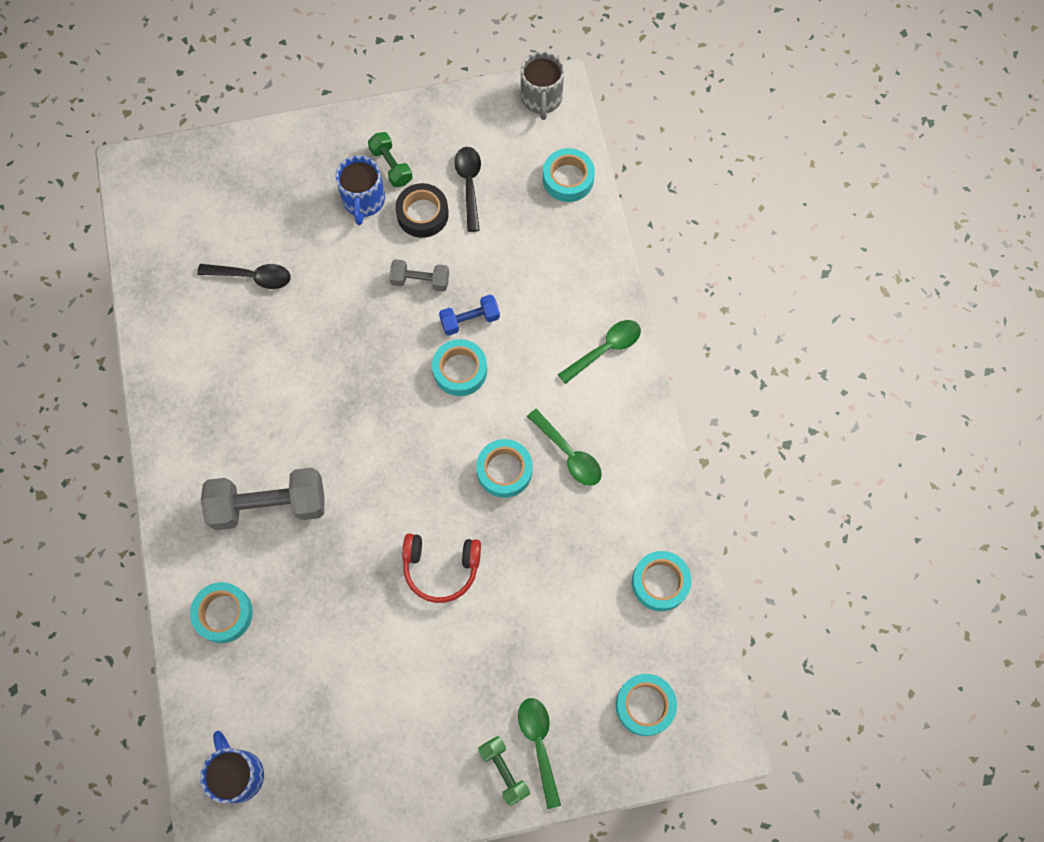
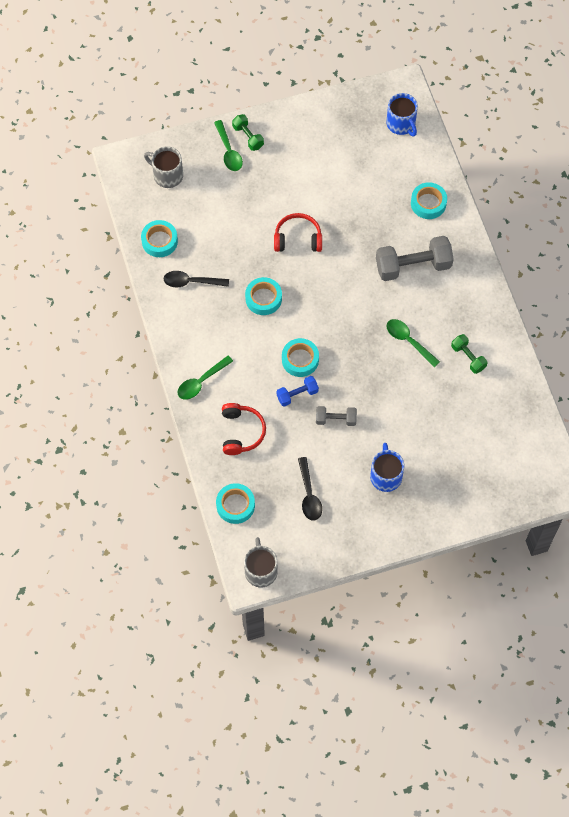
camera: 175 degrees right, 5 degrees down
black spoon [197,264,291,289] -> black spoon moved to [163,271,229,287]
green dumbbell [368,132,412,187] -> green dumbbell moved to [451,334,487,374]
black tape [395,183,449,238] -> none
green spoon [527,409,602,486] -> green spoon moved to [386,319,440,367]
turquoise tape [616,674,677,736] -> grey mug [144,146,183,188]
none -> red headphones [222,403,266,455]

